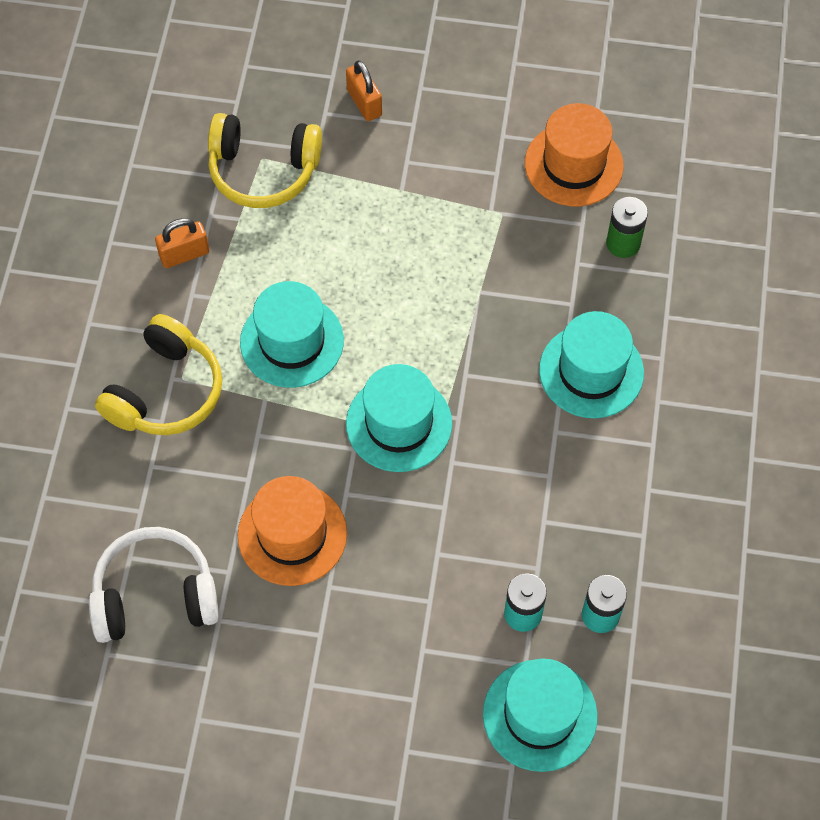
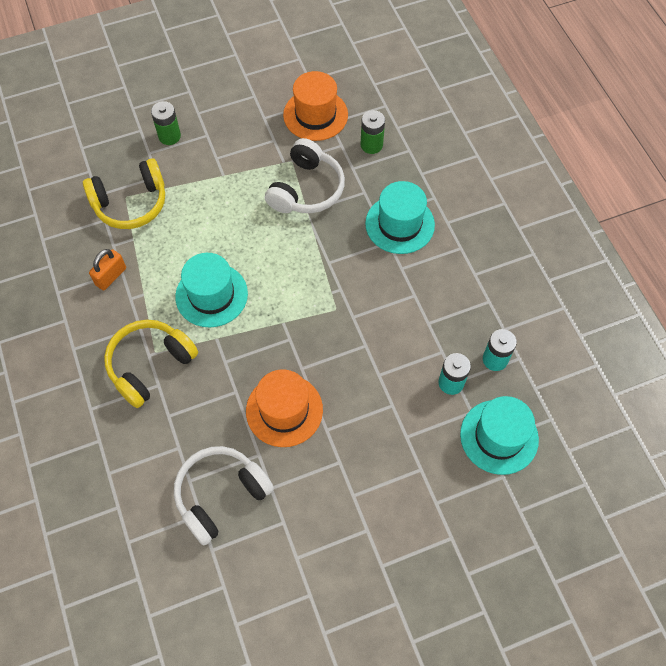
camera: 30 degrees left, 0 degrees up
yellow headphones [95,314,222,435] -> yellow headphones turned 135 degrees counterclockwise [104,320,198,408]
orange padlock [346,60,382,121] -> green battery [151,101,181,145]
turquoise hat [346,364,452,472] -> none
none -> white headphones [265,138,345,213]

